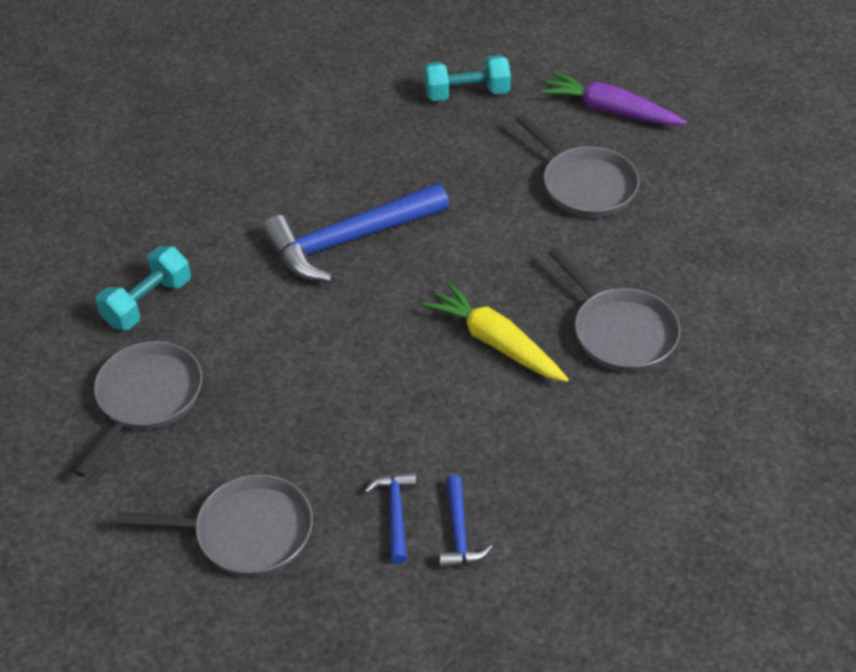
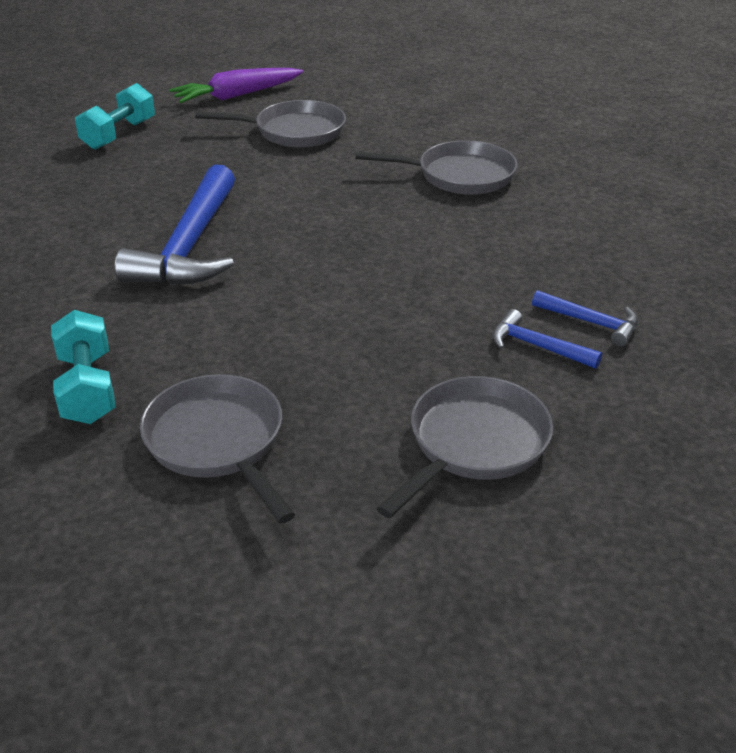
camera: 55 degrees left, 10 degrees down
yellow carrot [422,282,569,382] -> none

